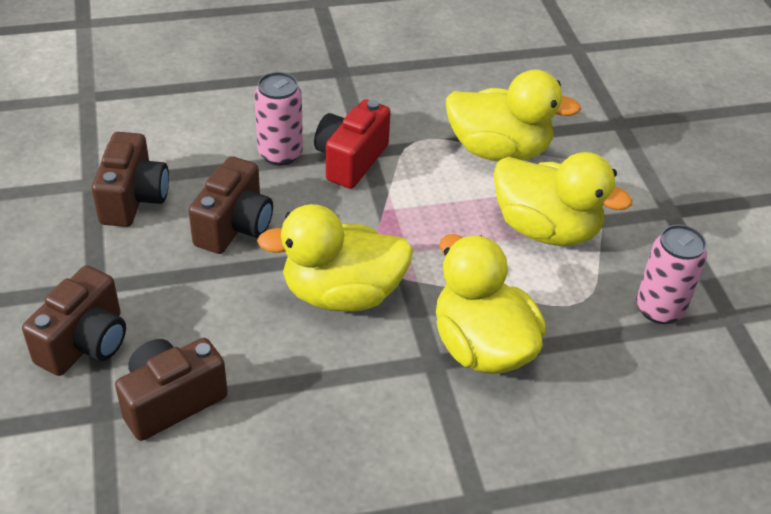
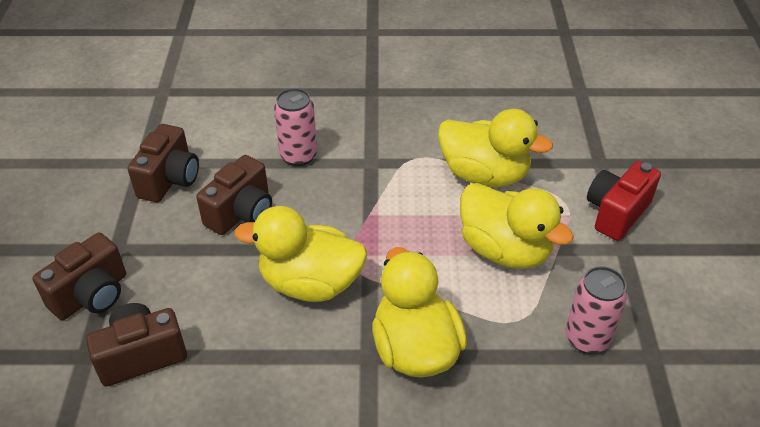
camera: 15 degrees right, 0 degrees up
red camera [314,99,391,189] -> red camera moved to [587,161,661,241]

